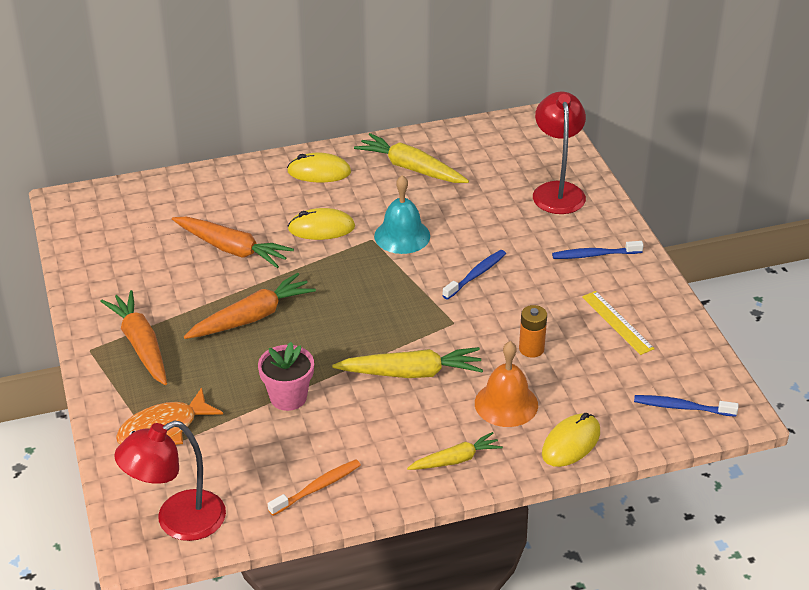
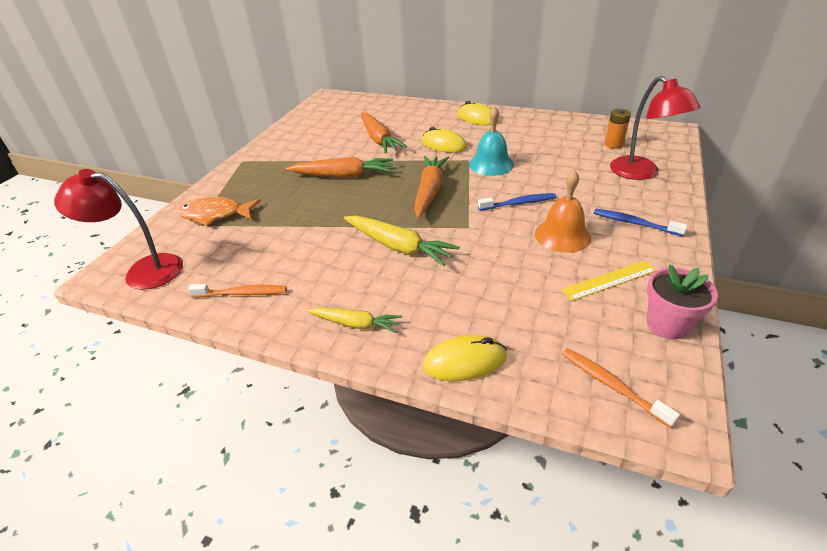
camera: 40 degrees right, 0 degrees up
orange carrot [100,290,167,385] -> orange carrot moved to [414,156,449,218]
pink flower pot [258,342,314,411] -> pink flower pot moved to [647,265,718,339]
yellow carrot [354,133,469,183] -> none
orange bell [475,341,538,427] -> orange bell moved to [535,170,591,253]
orange battery [519,305,547,358] -> orange battery moved to [605,109,631,149]
red lamp [533,92,586,214] -> red lamp turned 120 degrees clockwise [610,76,701,180]
yellow ruler [582,291,655,355] -> yellow ruler turned 60 degrees clockwise [561,261,657,301]
blue toothbrush [634,395,739,417] -> orange toothbrush [562,348,680,428]

